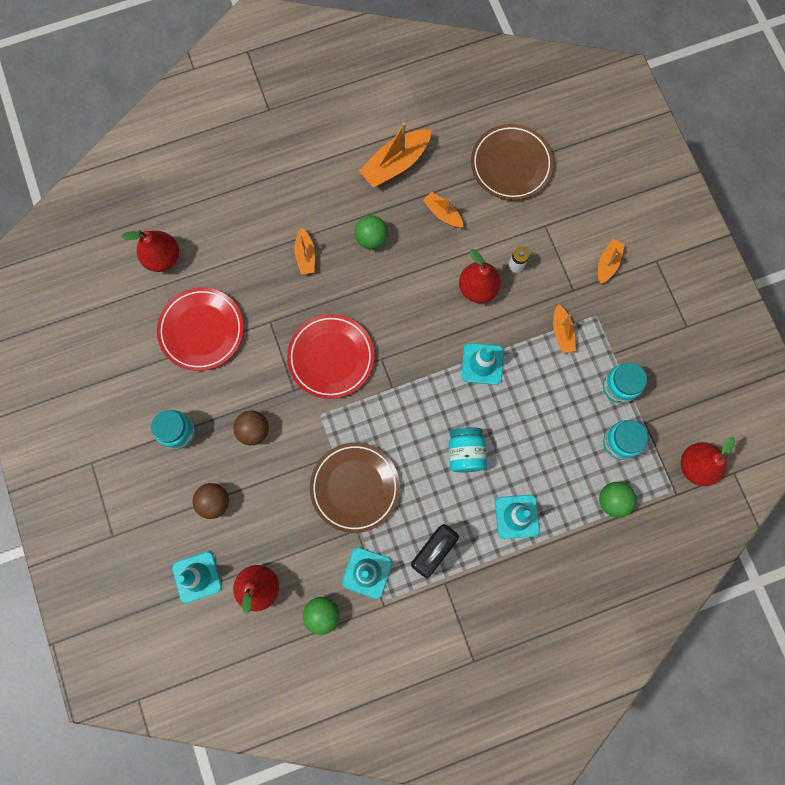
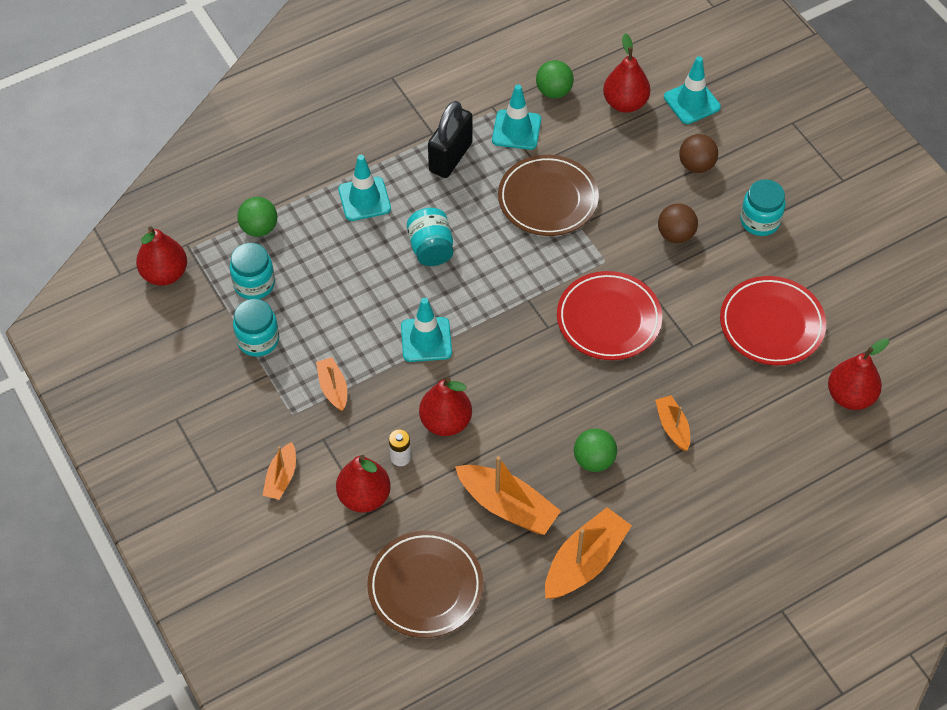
camera: 170 degrees right, 20 degrees down
orange boat [423,192,463,228] -> orange boat [455,456,561,535], size x1.75
none -> red pear [336,455,391,513]

